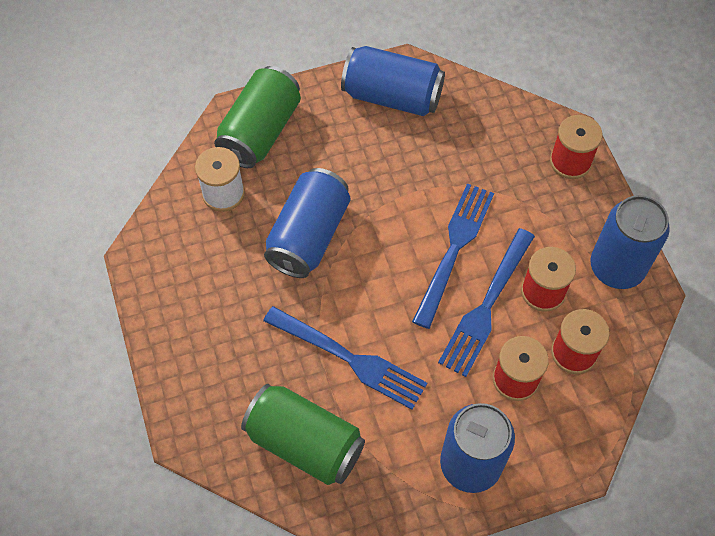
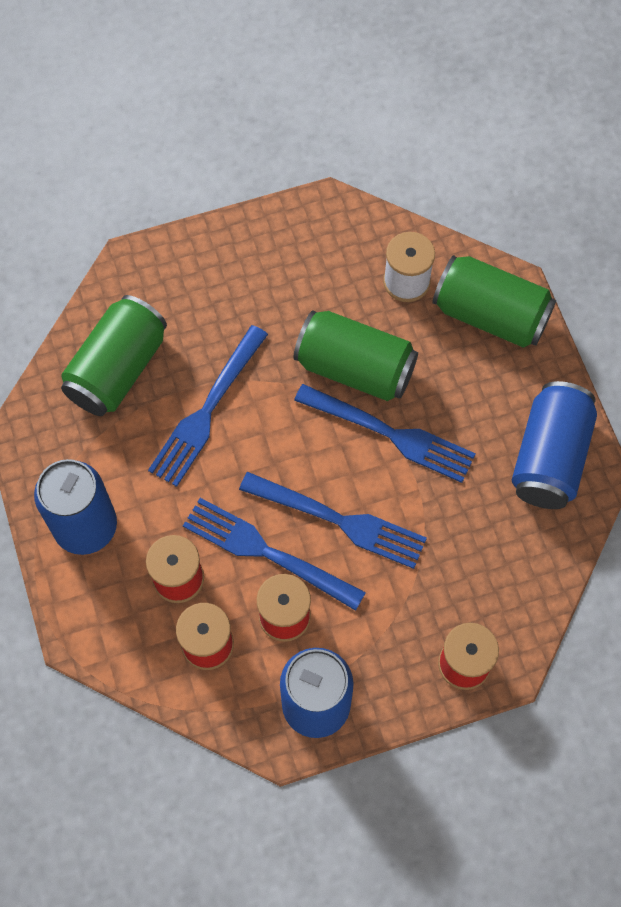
camera: 90 degrees right, 5 degrees up
blue can [264,168,350,278] -> green can [294,310,418,401]
none -> blue fork [294,384,476,483]

